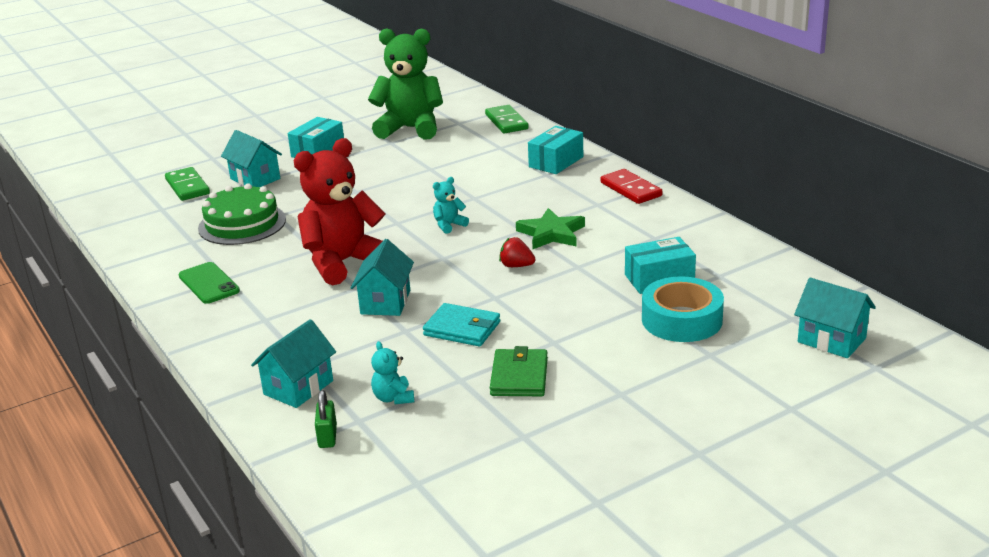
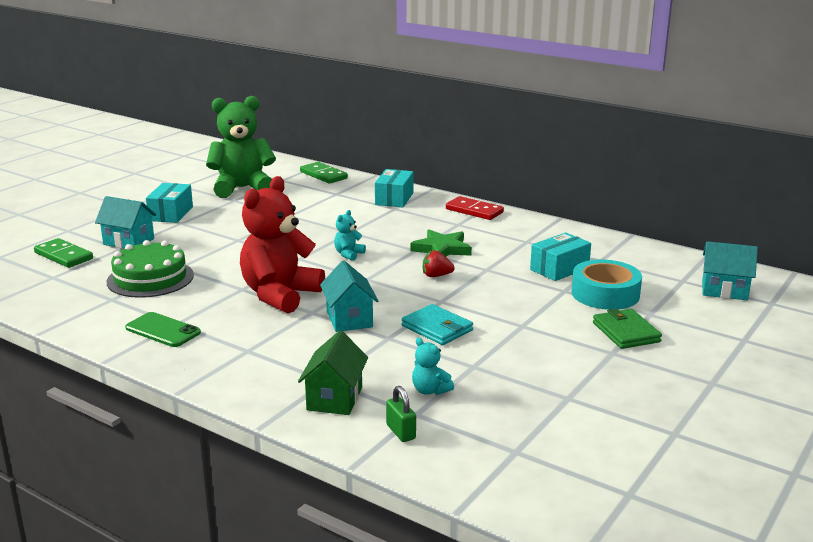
camera: 25 degrees left, 5 degrees down
turquoise house [251,319,336,408] -> green house [298,330,368,415]
turquoise wallet [423,303,500,346] -> turquoise wallet turned 45 degrees clockwise [402,304,473,345]
green wallet [490,346,548,396] -> green wallet moved to [593,308,662,349]

